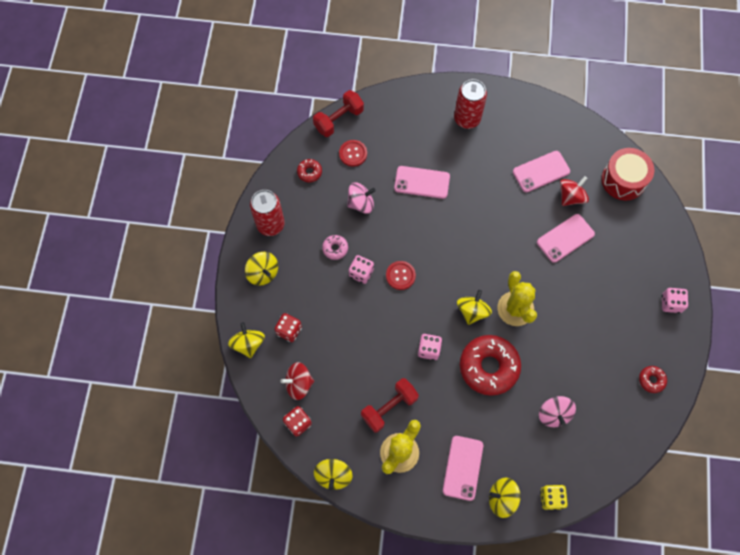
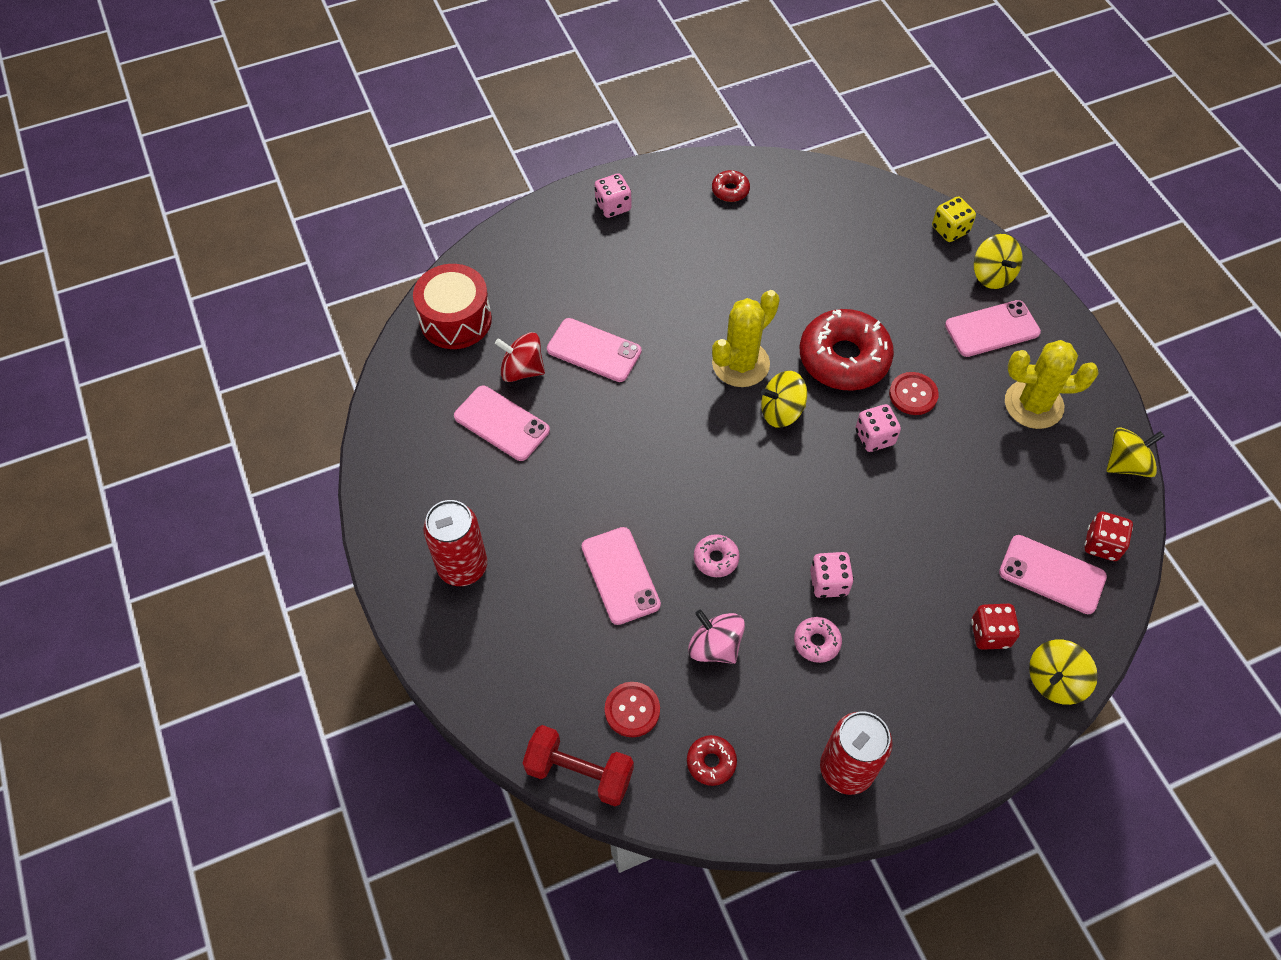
camera: 120 degrees left, 10 degrees down
yellow spinning top [245,252,278,286] -> none
red spinning top [281,362,314,400] -> pink phone [999,535,1107,614]
red dumbbell [361,378,419,432] -> none
red button [386,261,416,290] -> red button moved to [889,372,939,415]
pink spinning top [539,396,576,427] -> none
none -> pink donut [694,534,740,577]

